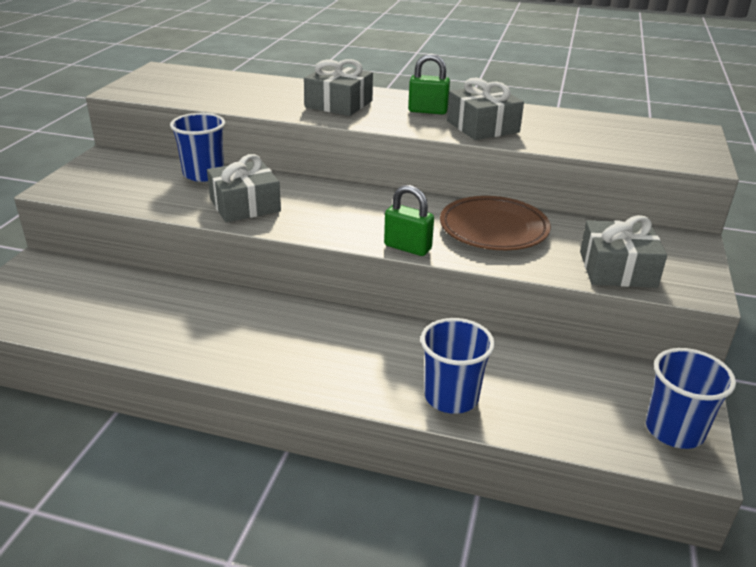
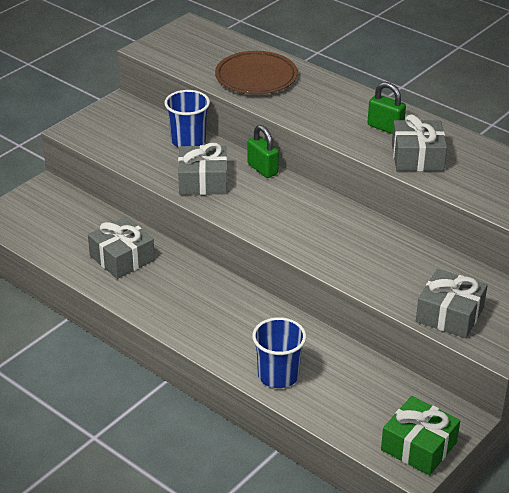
camera: 25 degrees right, 5 degrees up
grey gift [304,59,373,116] -> grey gift moved to [88,217,155,279]
green padlock [384,185,434,256] -> green padlock moved to [247,125,279,178]
brown plate [440,196,551,250] -> brown plate moved to [215,51,298,94]
blue cup [646,348,736,449] -> green gift [381,396,460,475]

